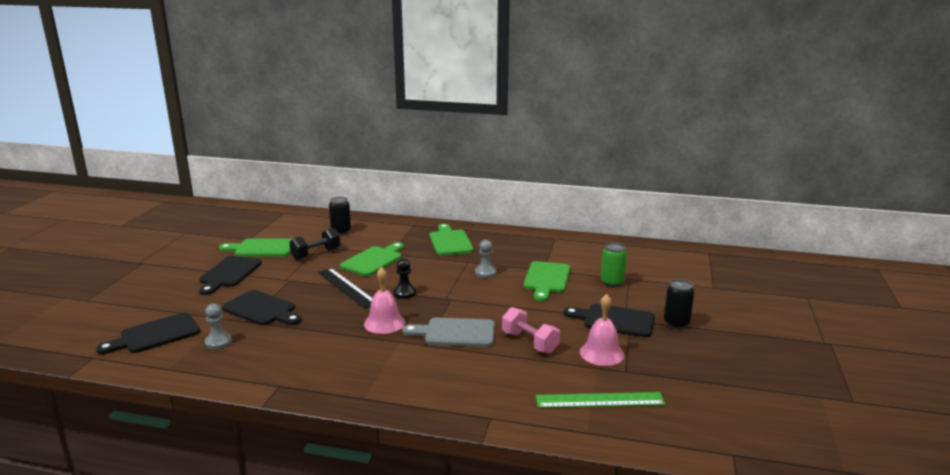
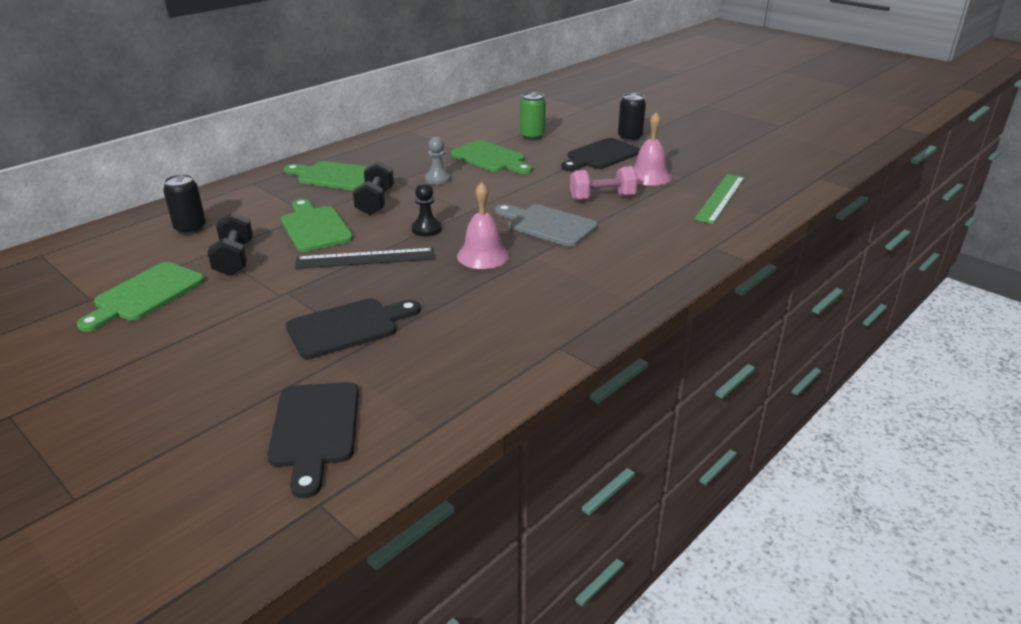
camera: 60 degrees left, 10 degrees up
black cutting board [199,256,262,295] -> none
grey pawn [204,304,232,349] -> none
grey cutting board [402,318,495,347] -> grey cutting board turned 90 degrees clockwise [495,204,598,247]
none -> black dumbbell [353,161,394,215]

